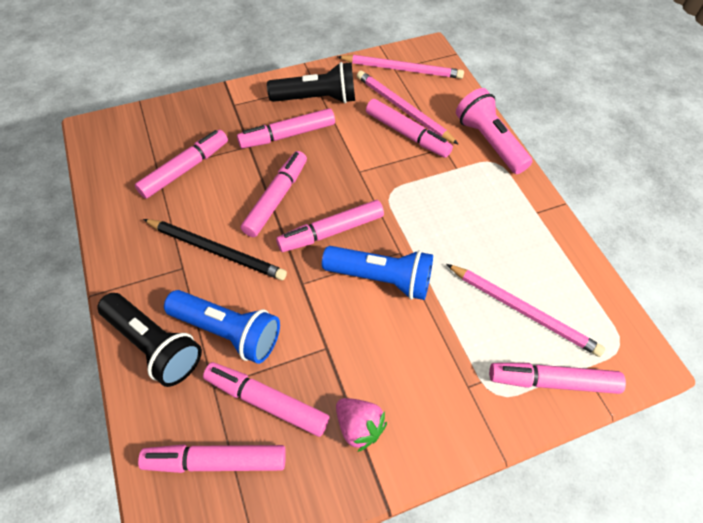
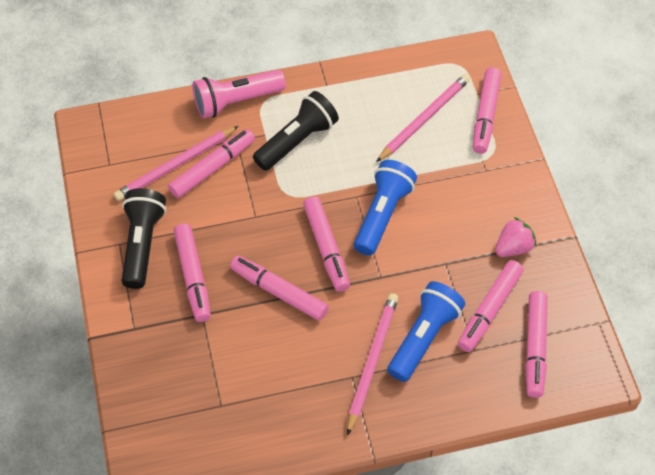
camera: 80 degrees left, 0 degrees up
black flashlight [97,293,202,387] -> black flashlight moved to [253,91,339,171]
pink marker [135,130,228,199] -> none
black pencil [143,219,287,280] -> none
pink pencil [337,55,464,79] -> pink pencil moved to [347,293,398,436]

